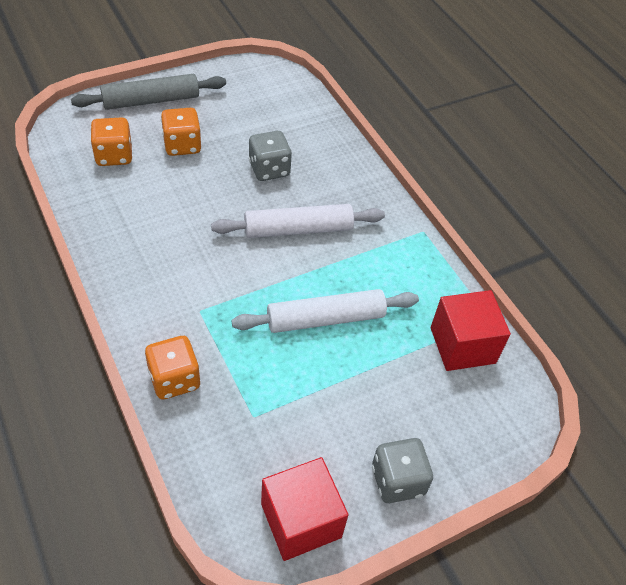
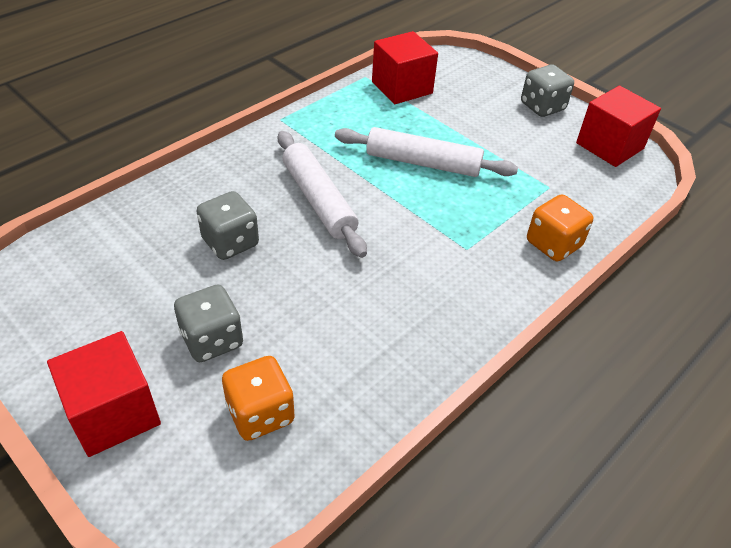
camera: 105 degrees left, 5 degrees down
grey rolling pin [71,74,226,110] -> red cube [47,331,161,457]
orange dice [161,108,201,156] -> grey dice [174,285,243,362]
white rolling pin [231,289,419,333] -> white rolling pin turned 45 degrees counterclockwise [335,127,518,177]

